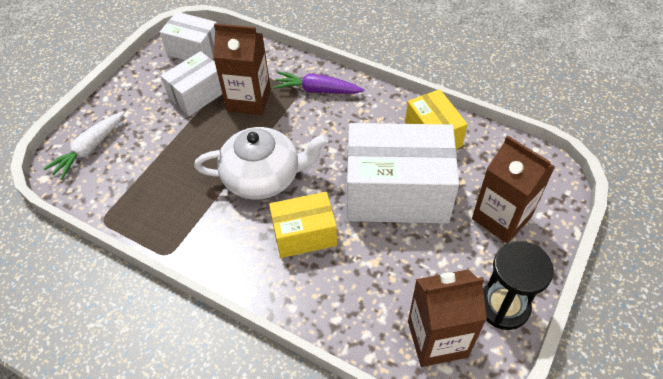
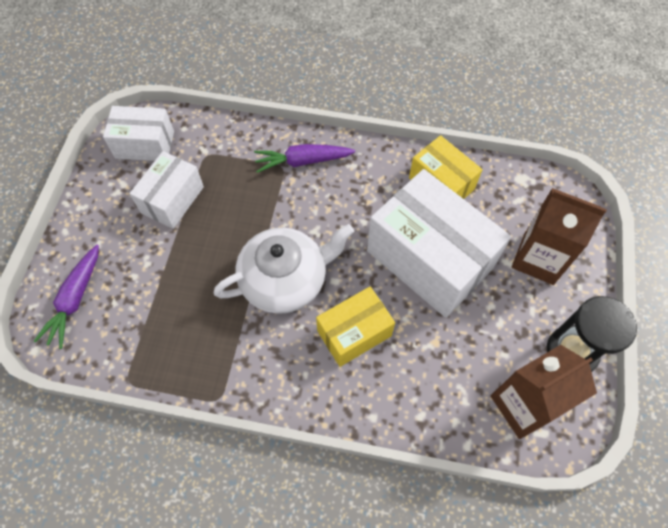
camera: 20 degrees left, 10 degrees up
white carrot [44,111,125,180] -> purple carrot [34,245,99,349]
brown carton [213,23,271,115] -> none
white box [347,123,459,223] -> white box turned 60 degrees clockwise [367,169,511,318]

